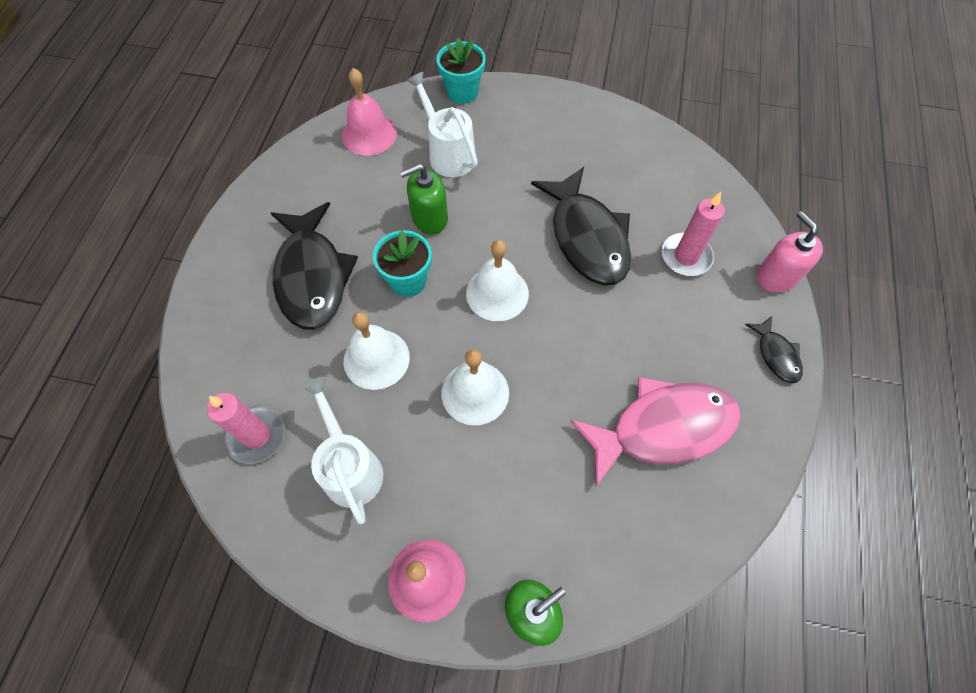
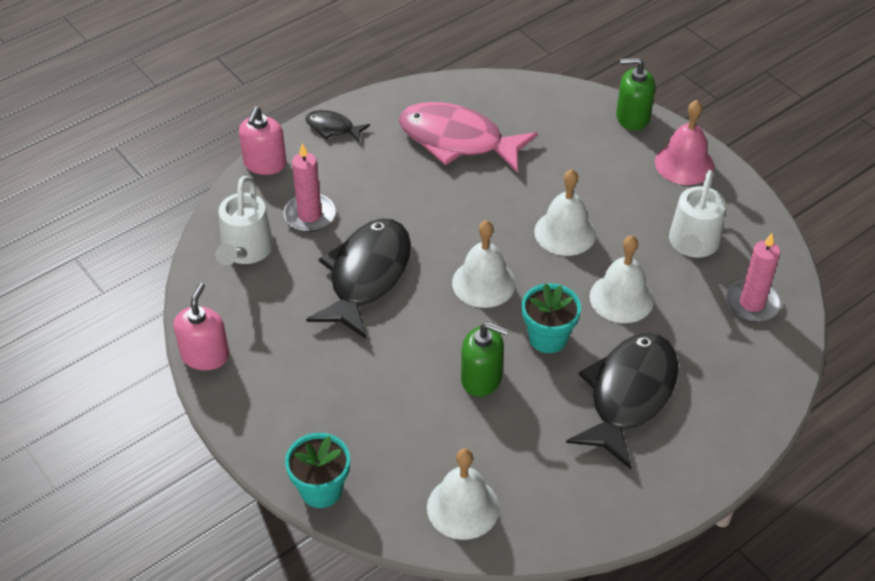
camera: 140 degrees left, 15 degrees down
pink bell [342,68,397,156] -> white bell [427,448,499,540]
white watering can [406,72,478,177] -> white watering can moved to [215,176,274,265]
black fish [745,316,803,383] -> black fish turned 90 degrees counterclockwise [306,110,370,142]
none -> pink soap dispenser [174,283,229,370]

